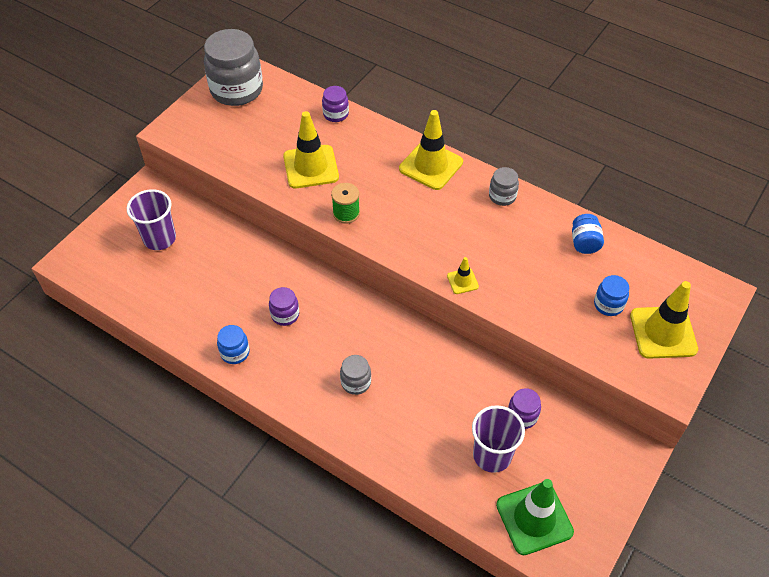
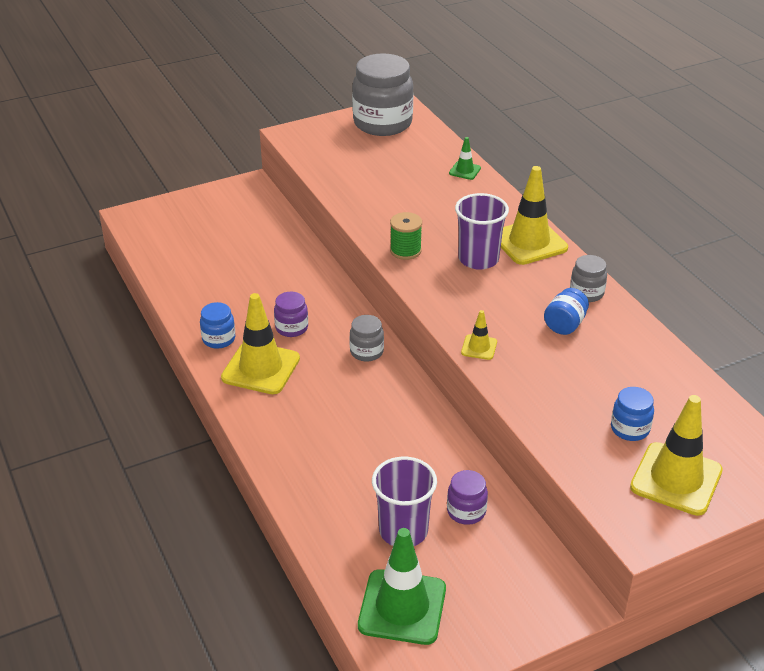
camera: 30 degrees right, 15 degrees down
purple cup [127,189,176,250] -> purple cup moved to [455,193,509,270]
yellow traffic cone [283,111,339,188] -> yellow traffic cone moved to [221,293,300,394]
purple jar [322,86,349,122] -> green traffic cone [449,137,481,180]
grey jar [340,355,371,395] -> grey jar moved to [349,315,384,361]
blue jar [572,214,604,254] -> blue jar moved to [544,288,589,335]

